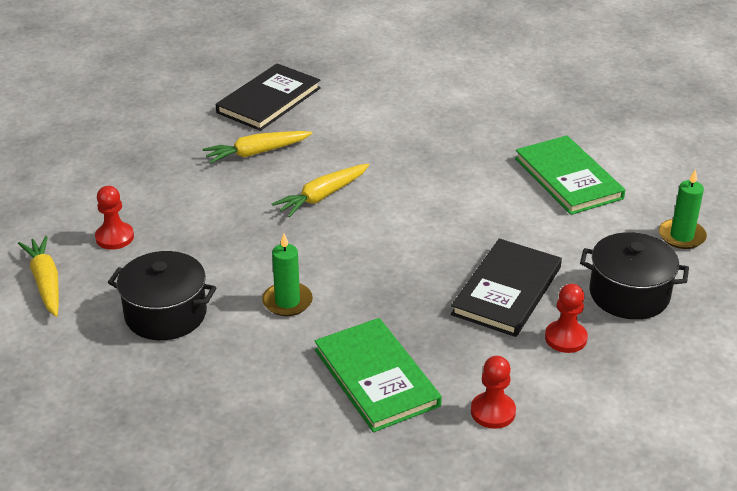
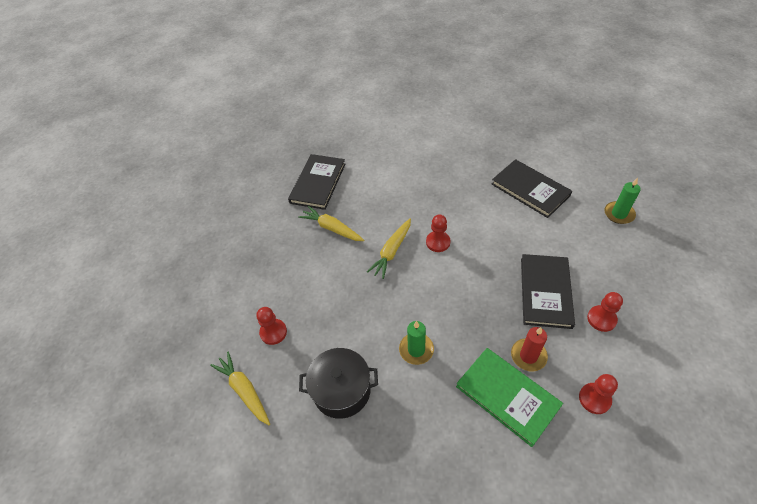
camera: 15 degrees left, 15 degrees up
yellow carrot [203,131,313,164] -> yellow carrot turned 75 degrees clockwise [298,206,364,241]
green book [515,136,625,215] -> black book [492,159,572,218]
black pot [580,232,689,320] -> none
none -> red pawn [426,214,451,252]
none -> red candle [511,327,548,372]

